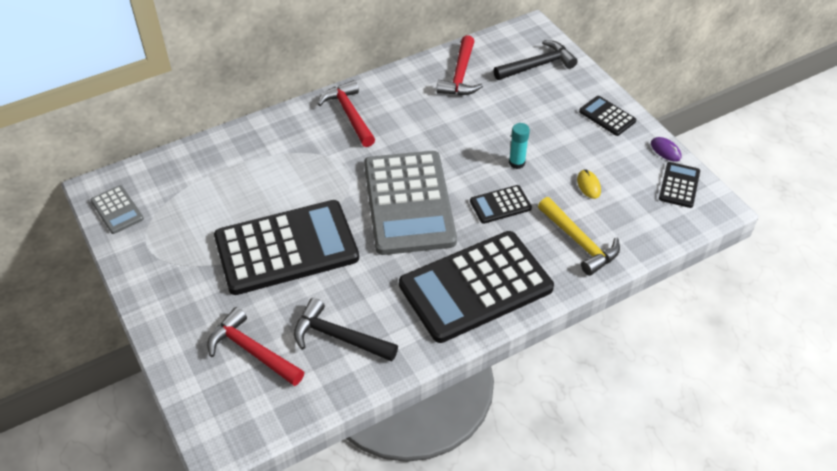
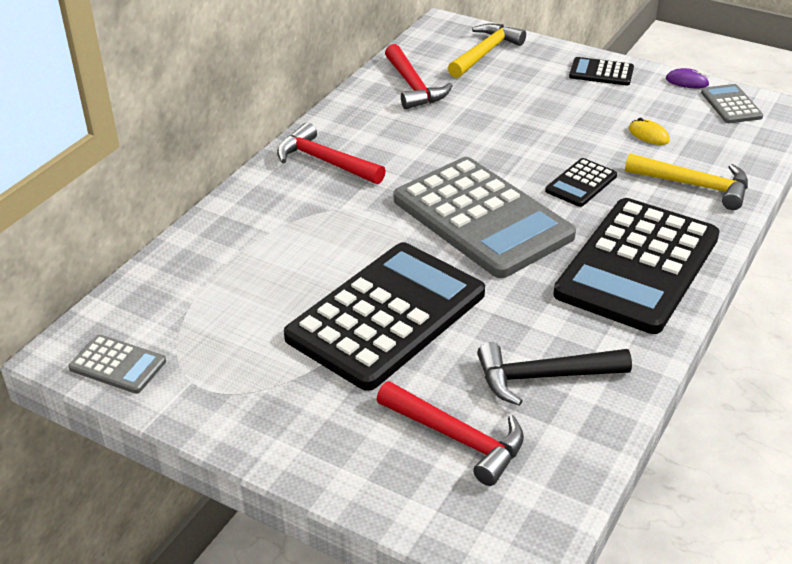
camera: 30 degrees left, 10 degrees down
red hammer [207,307,304,386] -> red hammer turned 150 degrees counterclockwise [376,381,524,486]
black hammer [493,40,578,80] -> yellow hammer [448,23,526,78]
turquoise glue stick [509,123,530,169] -> none
black calculator [659,162,700,208] -> grey calculator [701,84,763,123]

